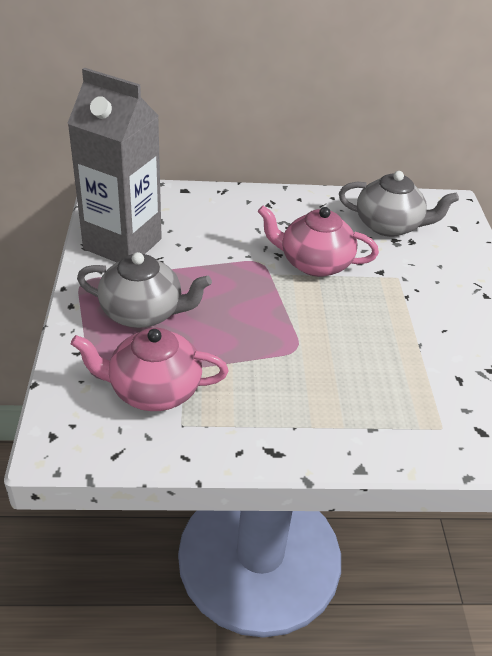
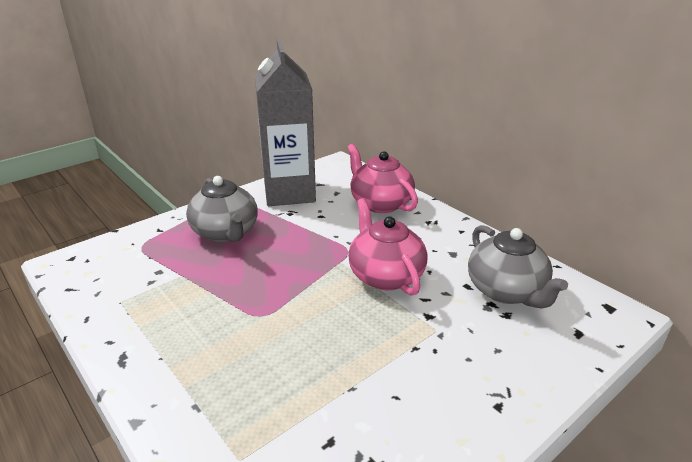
camera: 55 degrees right, 10 degrees down
pink teapot [71,328,228,411] -> pink teapot moved to [347,144,418,213]

